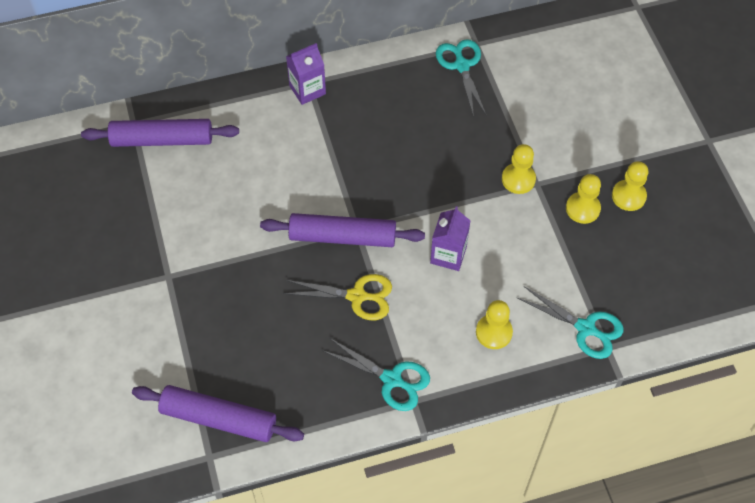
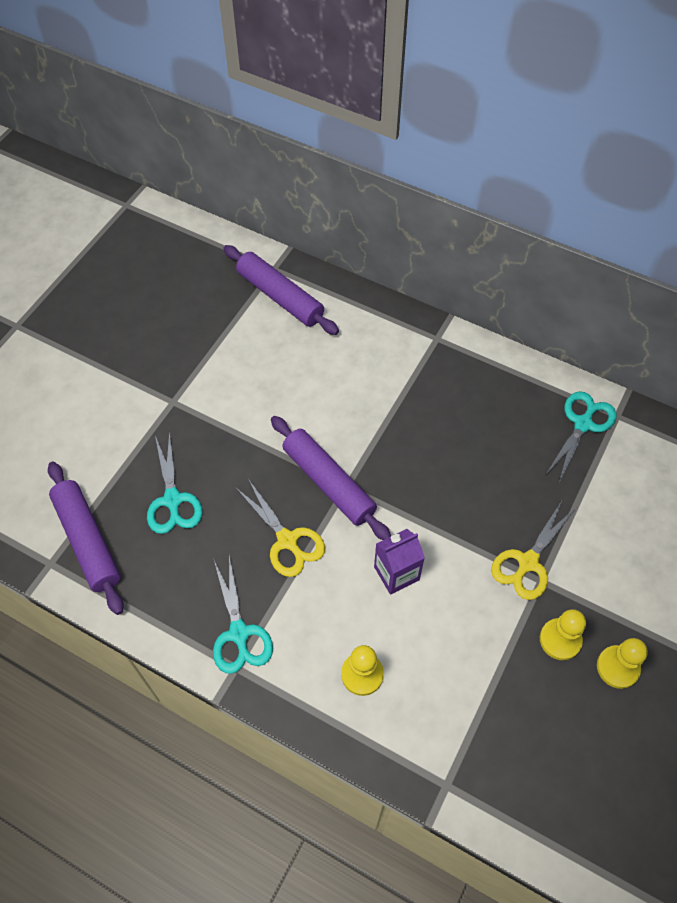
camera: 45 degrees right, 0 degrees up
purple carton [286,43,326,105] -> none
yellow pawn [502,144,536,194] -> yellow scissors [491,501,575,600]
turquoise scissors [517,286,624,359] -> turquoise scissors moved to [147,431,202,534]

